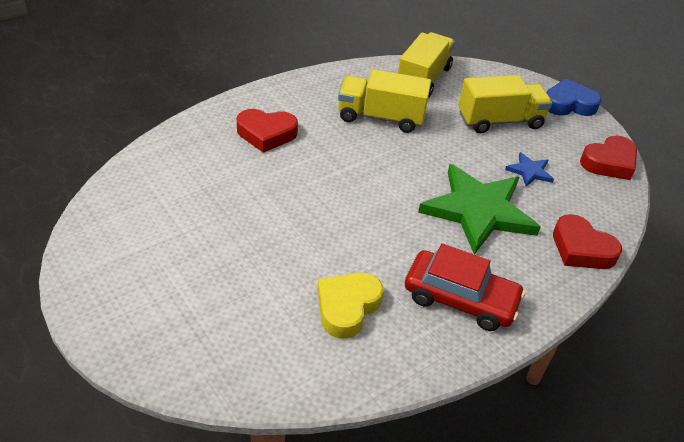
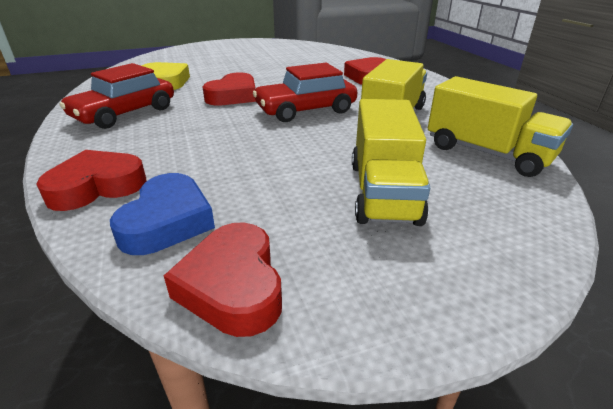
camera: 110 degrees right, 10 degrees down
green star [418,164,541,255] -> none
blue star [505,152,554,187] -> none
blue heart [546,79,601,116] -> blue heart moved to [110,173,215,255]
none -> red heart [203,72,256,106]
none -> red car [253,63,357,122]

